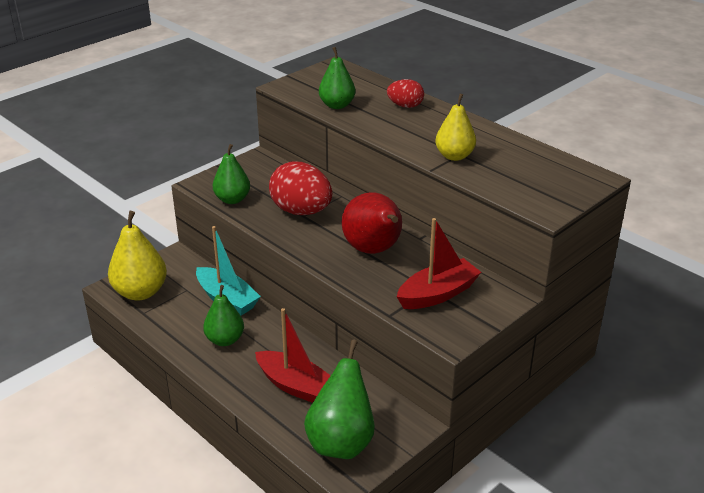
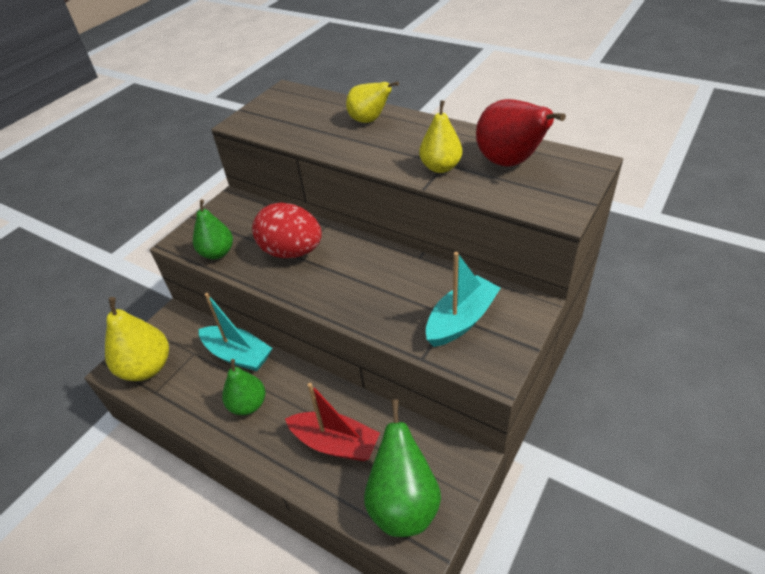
camera: 10 degrees left, 10 degrees up
green pear [319,47,356,109] -> none
red pear [342,192,402,254] -> red pear moved to [476,99,566,167]
red egg [387,79,424,108] -> yellow pear [346,82,399,123]
red boat [397,218,481,309] -> turquoise boat [426,252,501,347]

